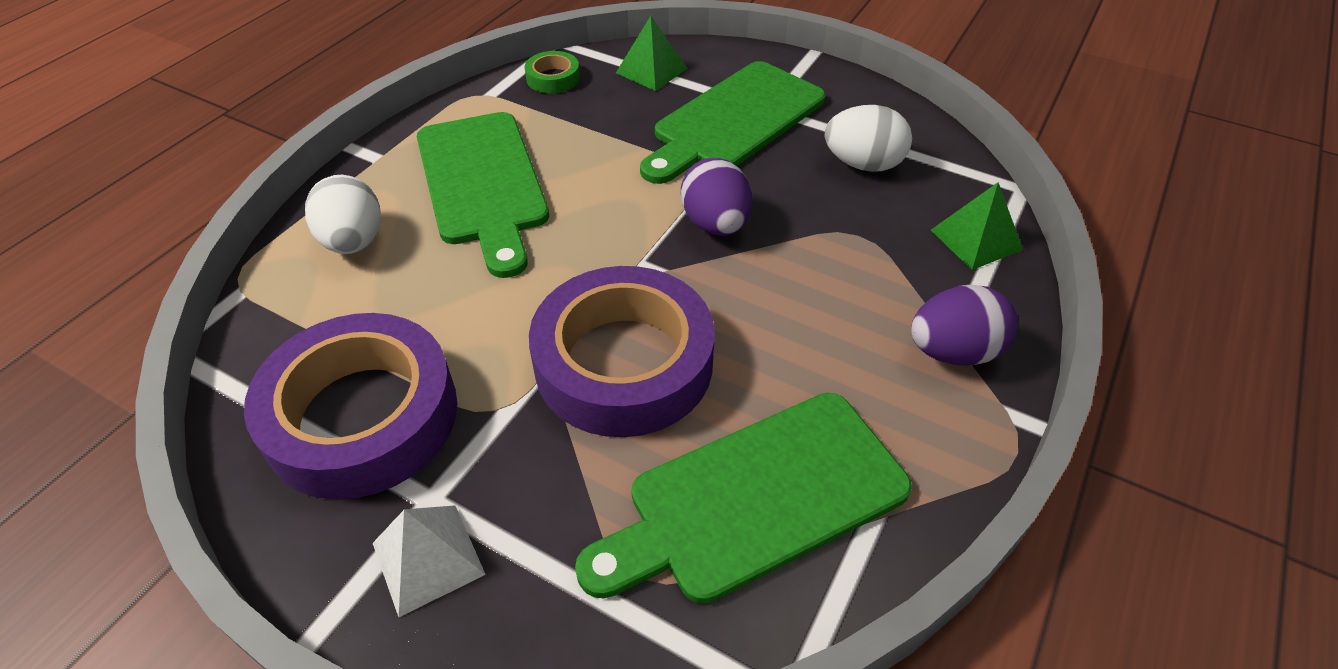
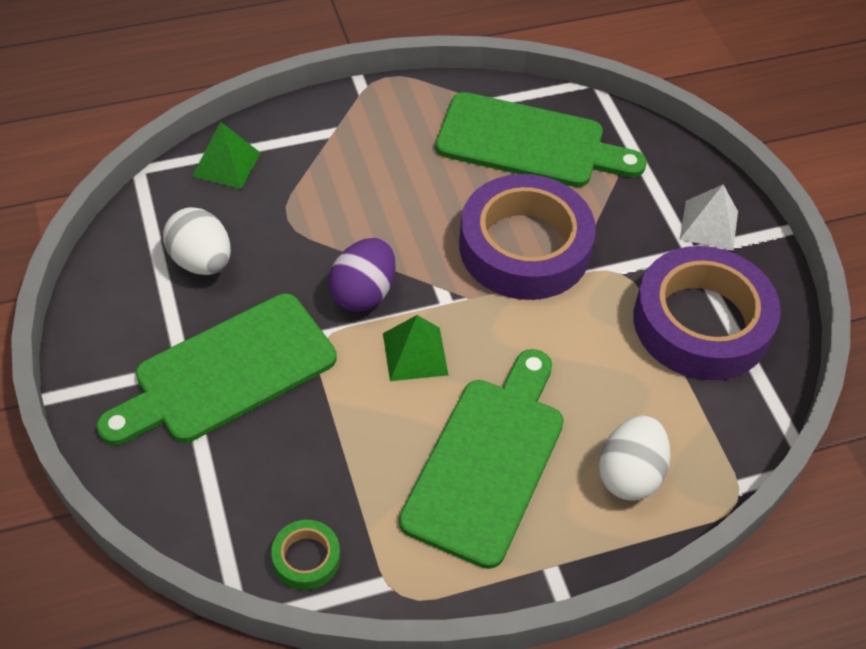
camera: 140 degrees left, 5 degrees up
green pyramid [616,16,688,91] -> green pyramid moved to [383,315,448,381]
green cutting board [640,61,825,184] -> green cutting board turned 150 degrees clockwise [96,294,337,445]
purple egg [911,285,1018,366] -> none

